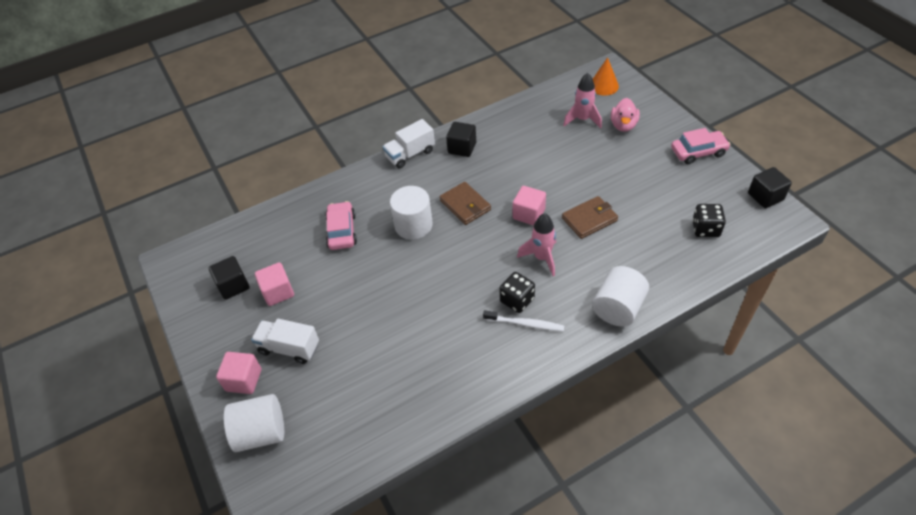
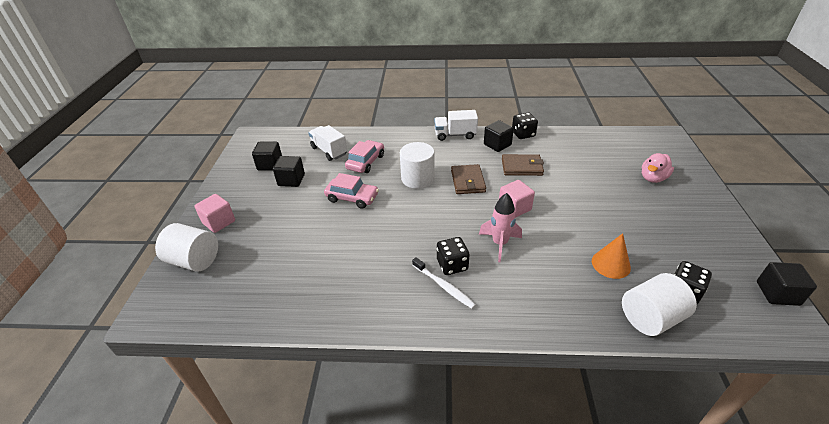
camera: 30 degrees right, 10 degrees down
white truck [251,319,319,364] -> white truck moved to [308,125,347,161]
pink cube [255,262,294,306] -> black cube [273,156,305,187]
brown wallet [562,196,618,239] -> brown wallet moved to [502,154,544,176]
pink rocket [563,73,602,128] -> none
white cylinder [592,266,649,327] -> white cylinder moved to [622,273,697,336]
orange cone [593,57,619,96] -> orange cone moved to [592,233,631,279]
pink car [671,128,731,164] -> pink car moved to [324,173,379,209]
none -> black dice [512,113,538,139]

